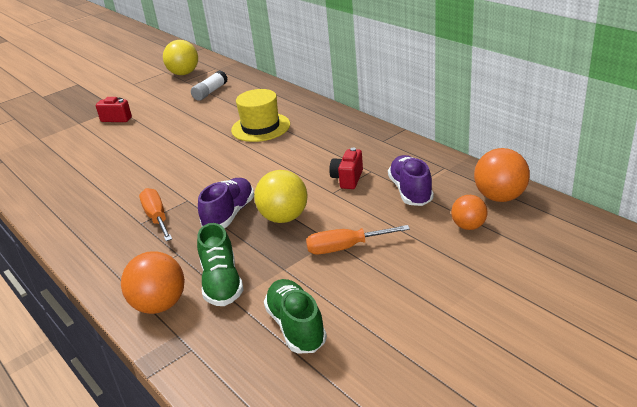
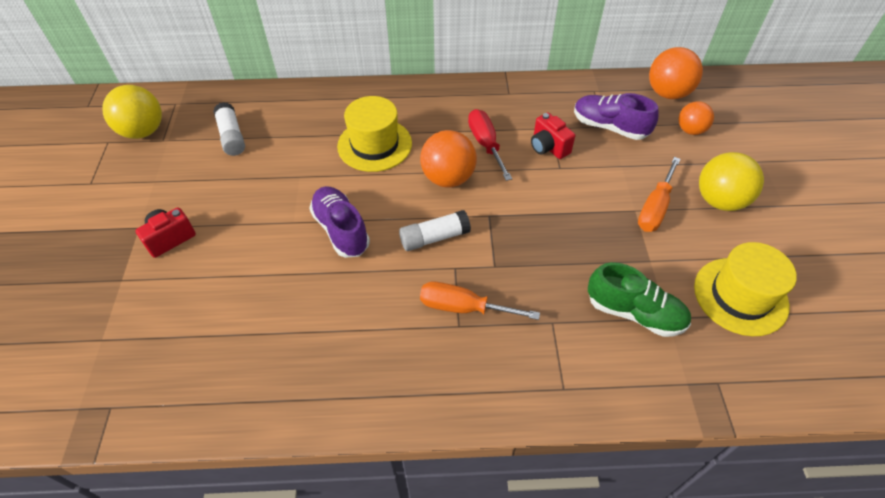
camera: 55 degrees left, 20 degrees up
orange ball [121,251,185,314] -> orange ball moved to [420,130,477,188]
purple shoe [198,178,254,228] -> purple shoe moved to [309,186,370,258]
yellow ball [254,170,308,223] -> yellow ball moved to [699,152,764,211]
green shoe [264,279,327,353] -> yellow hat [694,242,797,336]
none -> white glue stick [399,210,471,251]
none -> red screwdriver [468,109,512,181]

